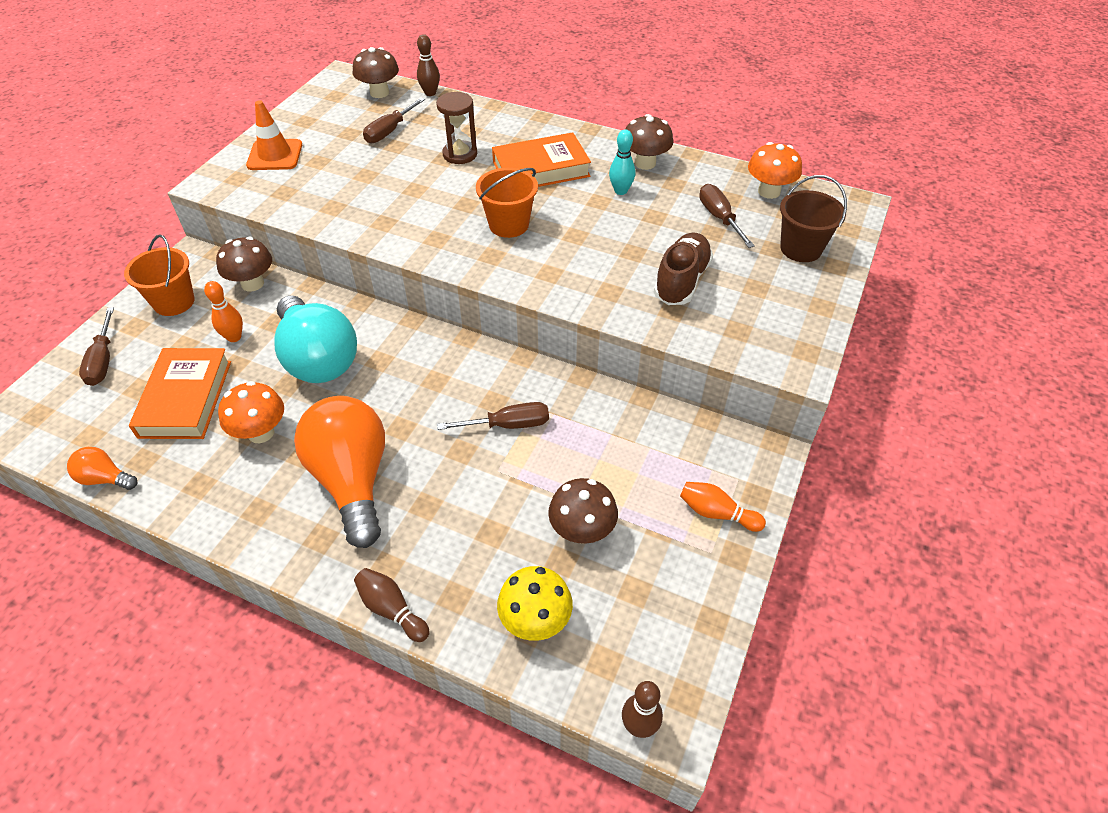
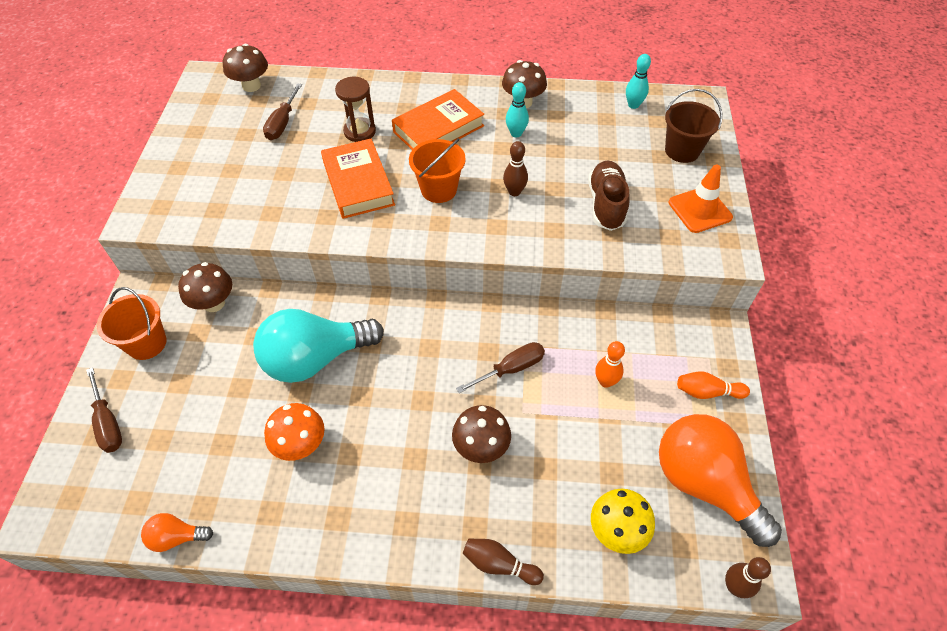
camera: 20 degrees left, 5 degrees up
orange book [129,348,231,439] -> orange book moved to [321,139,395,219]
orange bowling pin [204,281,243,342] -> orange bowling pin moved to [595,341,625,388]
orange traffic cone [246,100,302,170] -> orange traffic cone moved to [669,165,733,233]
turquoise light bulb [274,295,357,383] -> turquoise light bulb turned 120 degrees clockwise [253,309,384,383]
orange light bulb [294,396,385,548] -> orange light bulb moved to [659,414,782,547]
brown bowling pin [417,34,440,96] -> brown bowling pin moved to [503,141,528,196]
brown mushroom [548,478,618,544] -> brown mushroom moved to [452,405,511,463]
brown screwdriver [699,184,755,248] -> none
orange mushroom [748,142,802,199] -> turquoise bowling pin [626,54,651,109]

